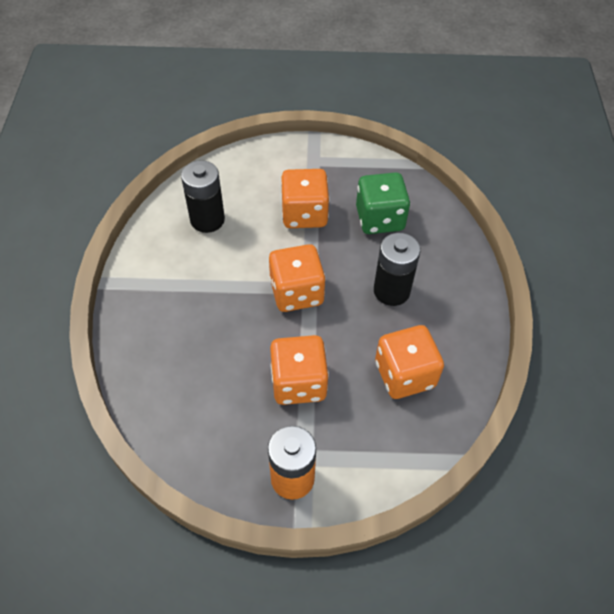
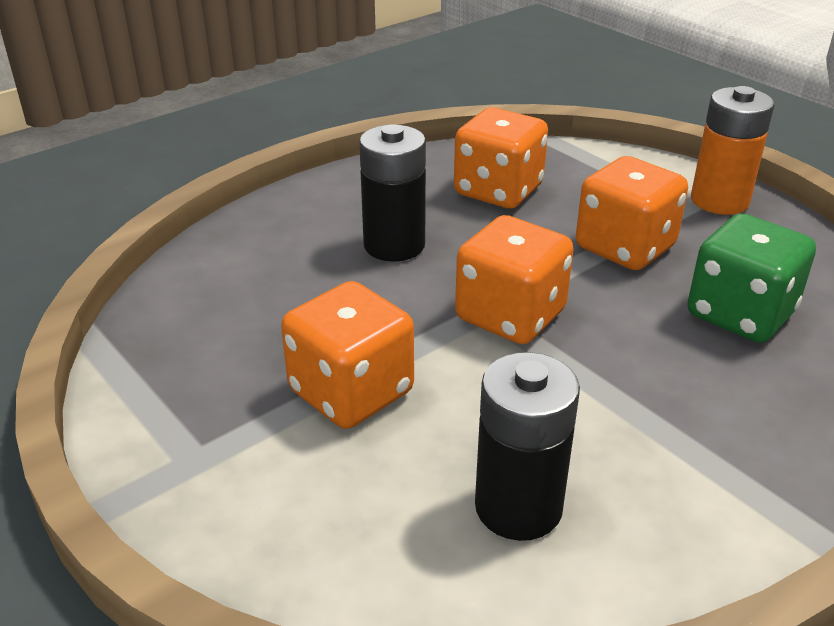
camera: 130 degrees left, 20 degrees down
green dice [356,172,410,234] -> green dice moved to [687,214,816,343]

